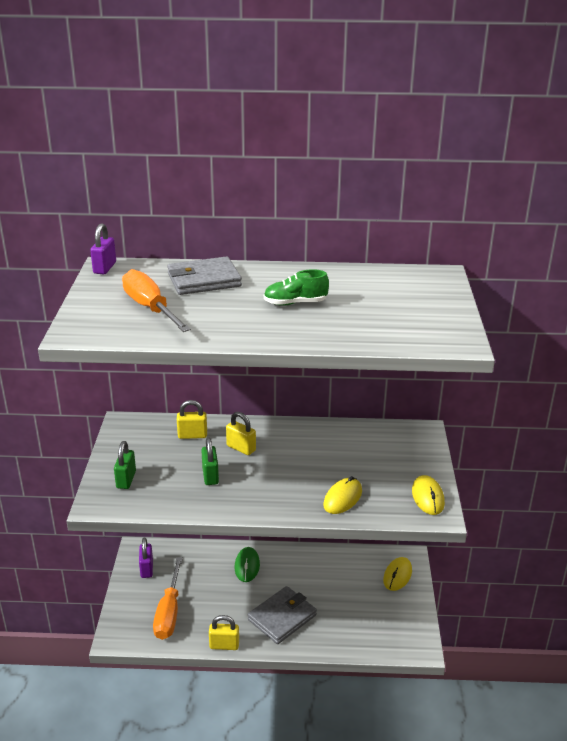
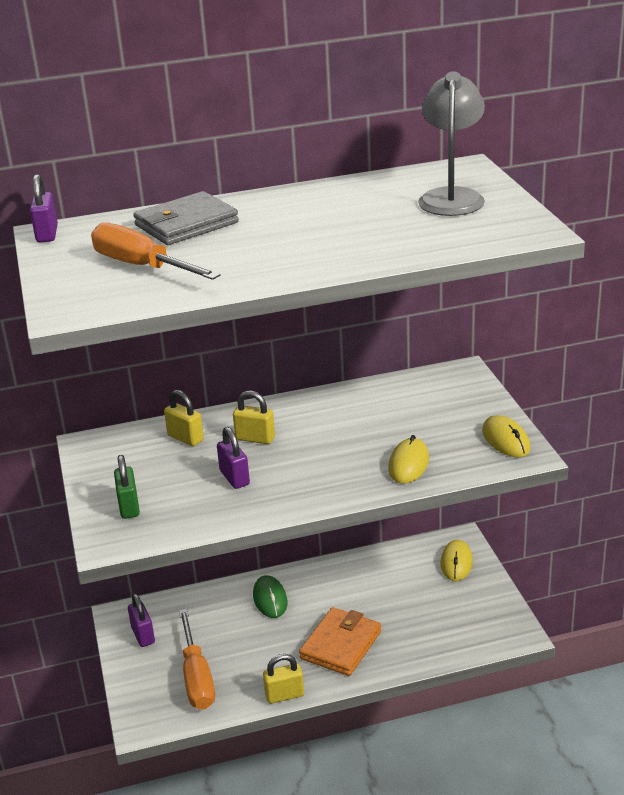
camera: 15 degrees left, 0 degrees up
yellow padlock [177,400,207,439] -> yellow padlock turned 60 degrees clockwise [164,390,204,446]
green padlock [201,437,219,485] -> purple padlock [217,427,250,489]
grey wallet [248,586,317,644] -> orange wallet [299,607,381,676]
green shoe [264,269,329,306] -> none
none -> grey lamp [418,71,485,216]

